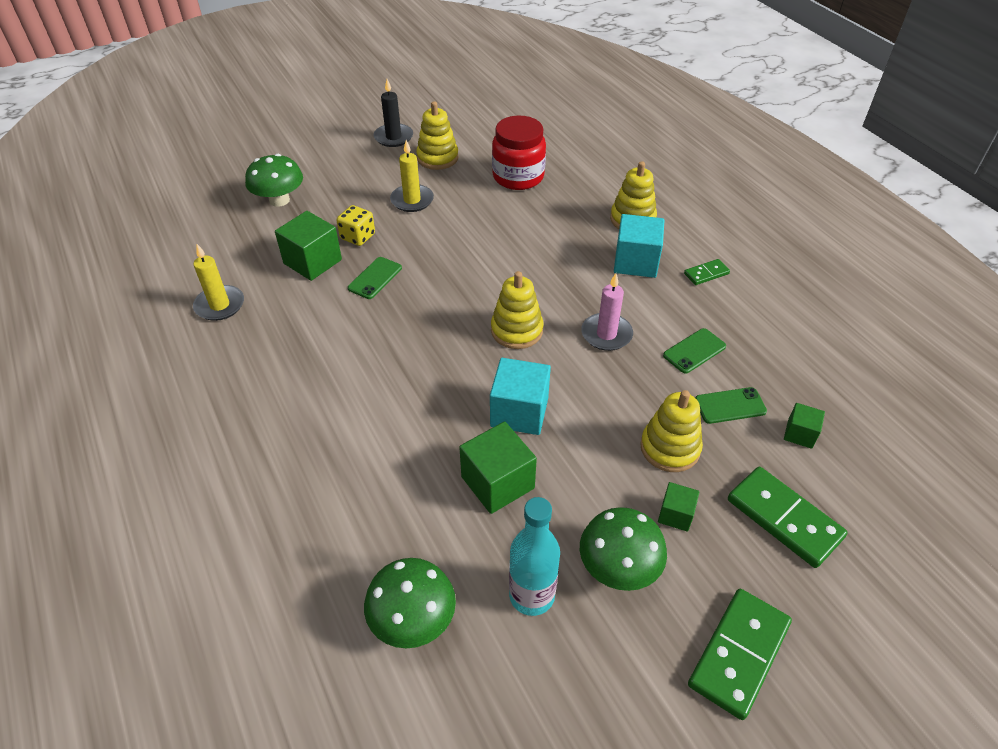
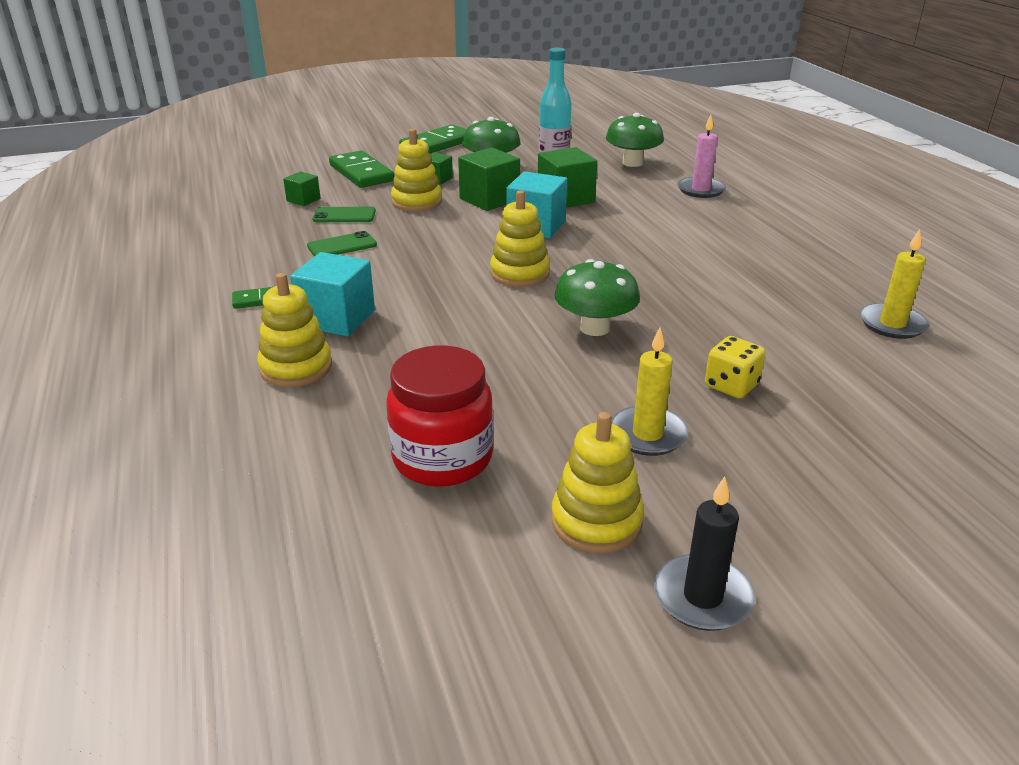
camera: 170 degrees left, 15 degrees down
green mushroom [245,154,303,207] -> green mushroom moved to [554,259,640,336]
green cube [275,211,342,281] -> green cube moved to [458,147,520,211]
green phone [348,257,402,299] -> none
pink candle [581,273,633,351] -> pink candle moved to [677,114,726,198]

